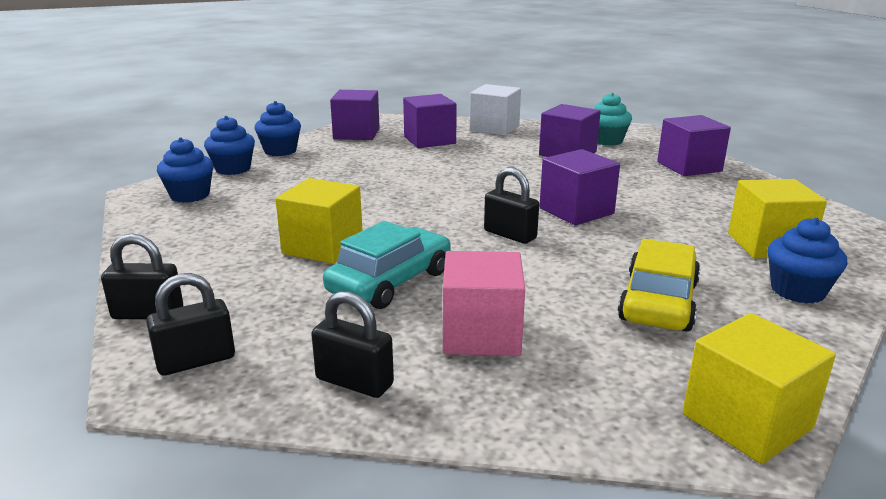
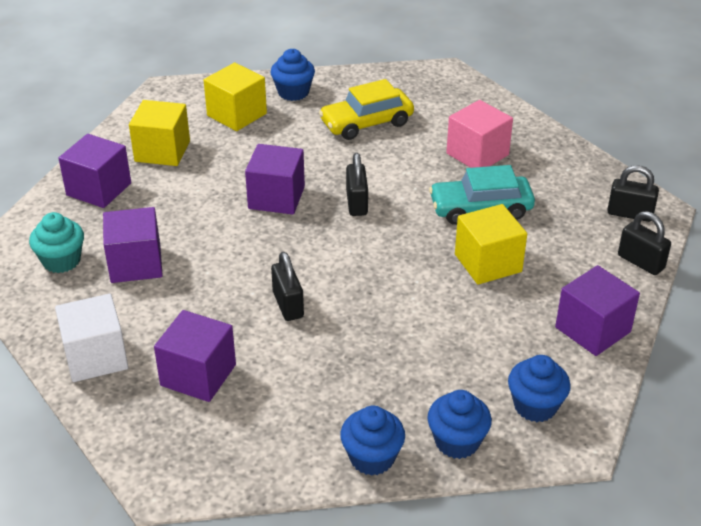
camera: 135 degrees left, 15 degrees up
black padlock [311,291,394,398] -> black padlock moved to [271,252,304,321]
purple cube [330,90,380,140] -> purple cube moved to [555,265,640,356]
yellow cube [683,313,836,464] -> yellow cube moved to [129,100,190,166]

